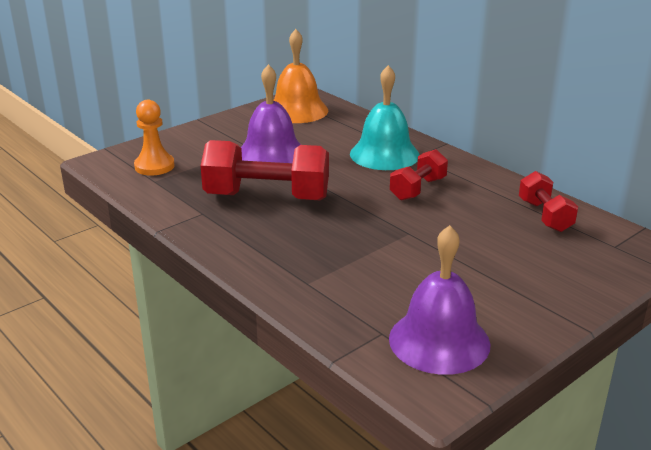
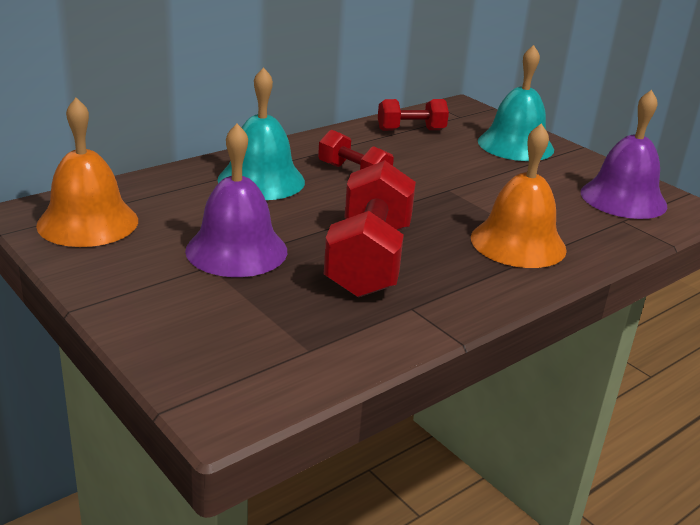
camera: 90 degrees left, 0 degrees up
orange pawn [134,100,175,176] -> none
none -> orange bell [471,123,567,268]
none -> turquoise bell [478,45,554,161]

